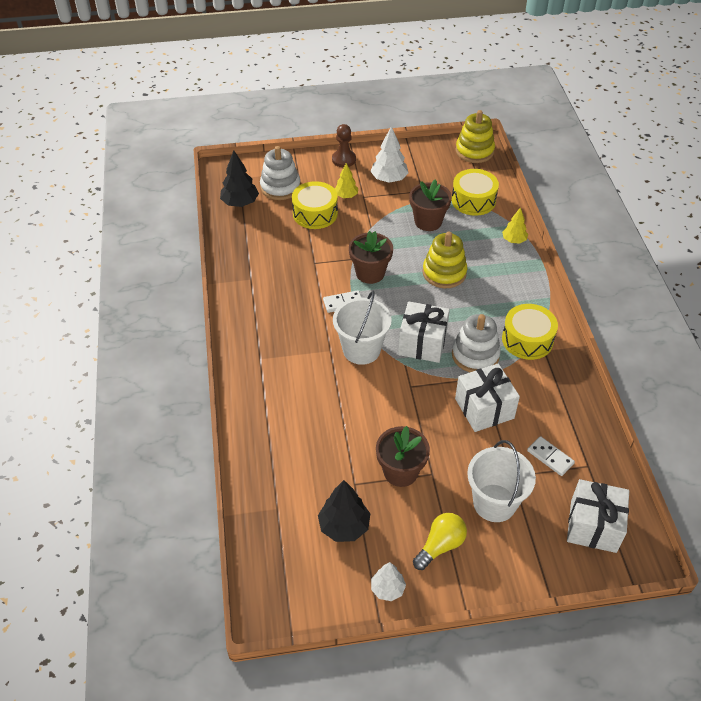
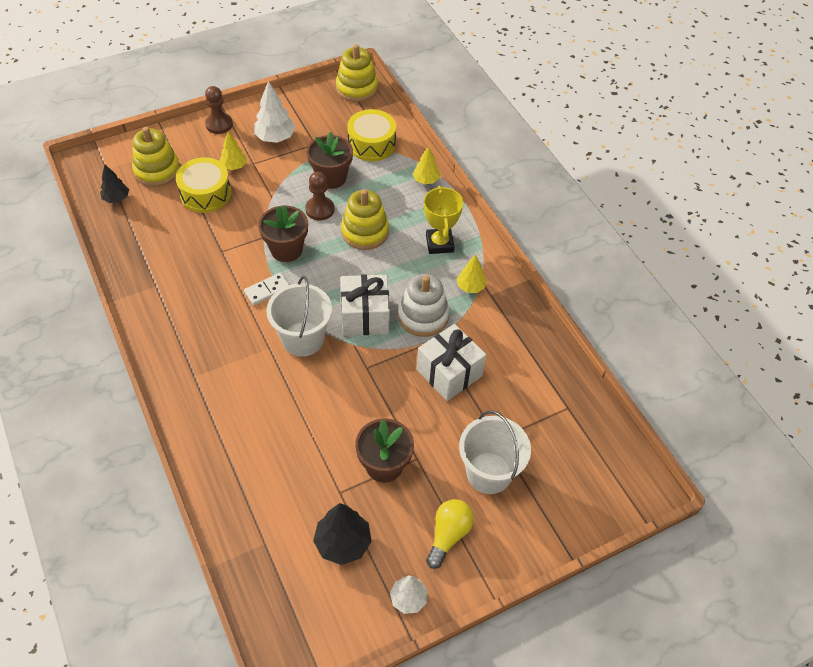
camera: 20 degrees left, 5 degrees up
black tree [220,150,259,207] -> black tree [100,164,129,203], size x0.64
white stacking toy [260,146,300,200] -> yellow stacking toy [132,127,180,187]
yellow drum [502,304,558,360] -> yellow tree [457,254,487,293]
white domino [527,436,575,476] -> none
white gift [567,479,629,553] -> none
none -> brown pawn [305,172,335,221]
none -> yellow trophy [424,186,463,254]

